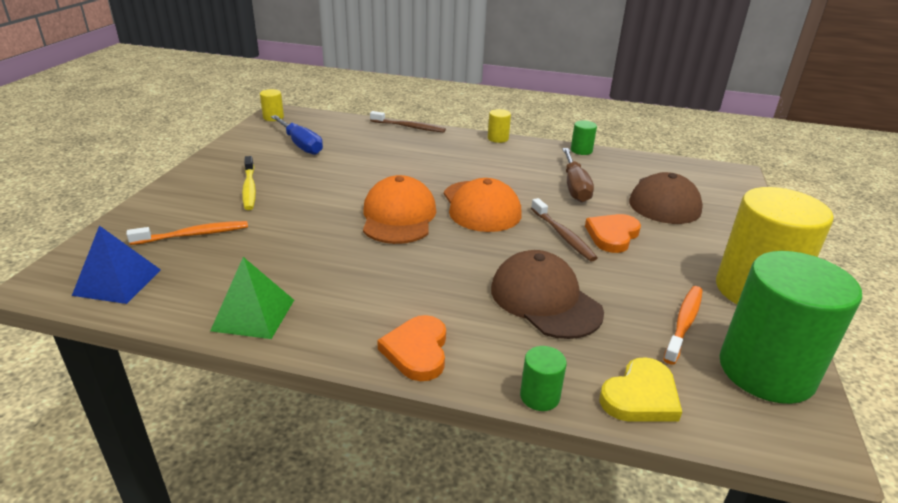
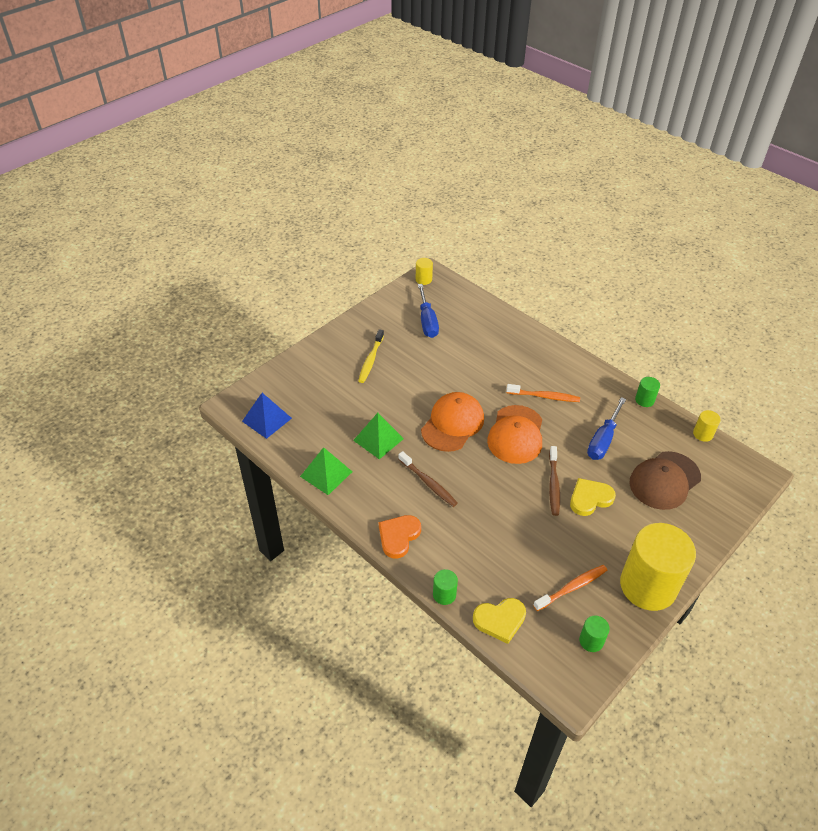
camera: 30 degrees right, 15 degrees up
orange toothbrush [126,221,248,245] -> orange toothbrush moved to [506,384,580,402]
brown toothbrush [370,111,446,133] -> brown toothbrush moved to [398,451,458,507]
yellow cylinder [488,109,511,143] -> yellow cylinder moved to [693,410,721,442]
brown cap [491,250,604,339] -> none
brown screwdriver [562,148,594,202] -> blue screwdriver [587,397,626,460]
orange heart [585,214,641,253] -> yellow heart [570,478,616,516]
green cylinder [719,251,862,404] -> green cylinder [579,616,610,652], size x0.41
none -> green pyramid [353,413,404,459]

